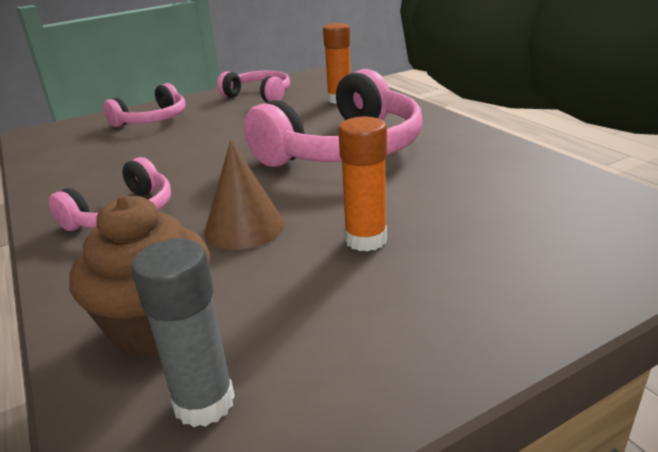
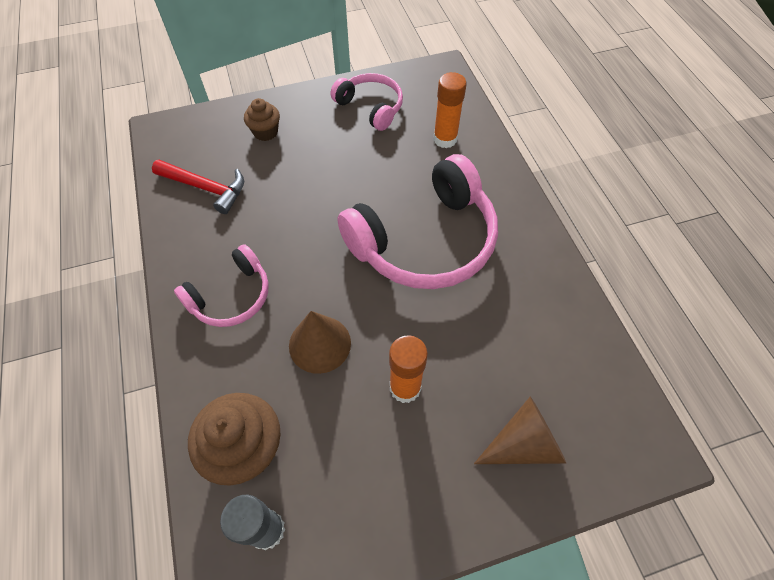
camera: 10 degrees right, 30 degrees up
pink headphones [103,83,186,127] -> brown cupcake [244,98,280,141]
none -> red hammer [152,160,244,214]
none -> brown cone [474,396,567,464]

